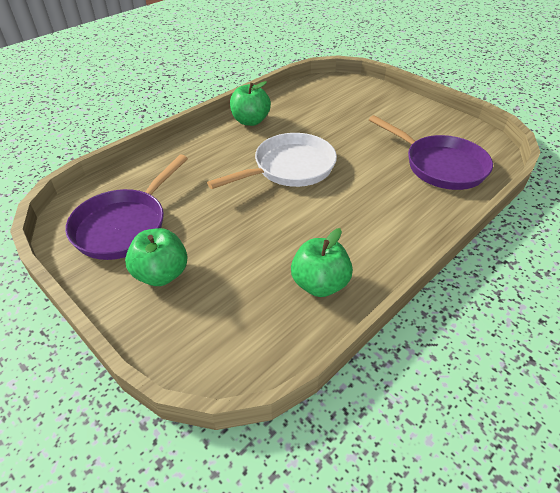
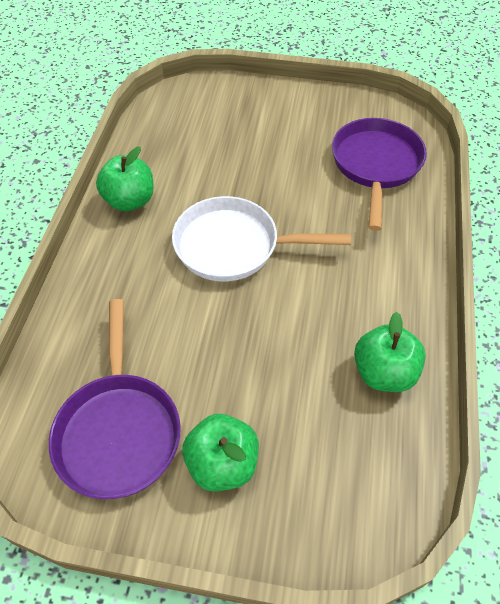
camera: 35 degrees left, 10 degrees up
white pan [207,133,337,189] -> white pan turned 105 degrees counterclockwise [172,196,351,281]
purple pan [369,115,493,190] -> purple pan turned 90 degrees counterclockwise [332,118,427,231]

